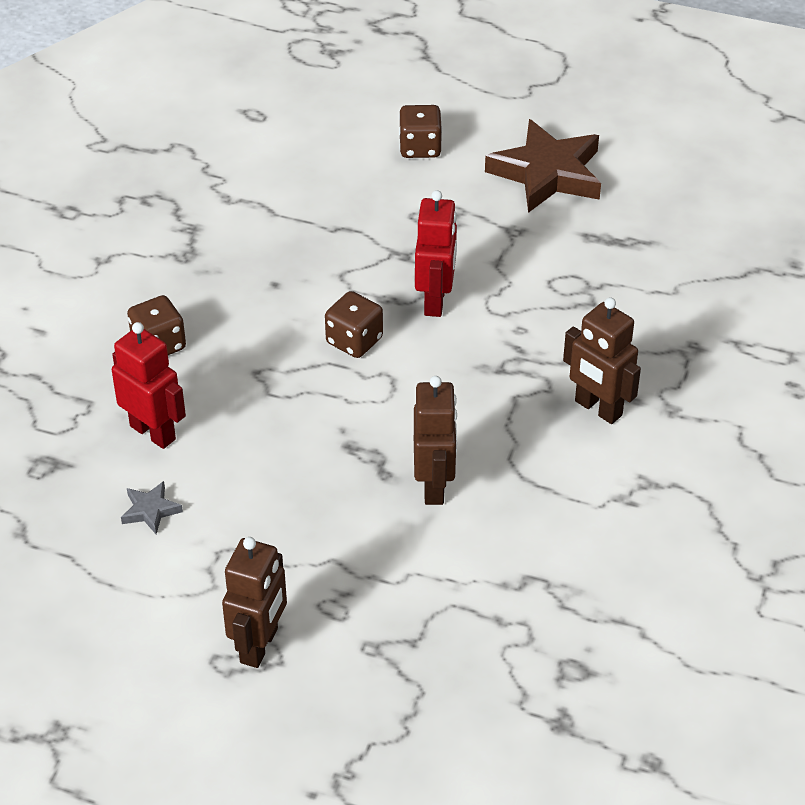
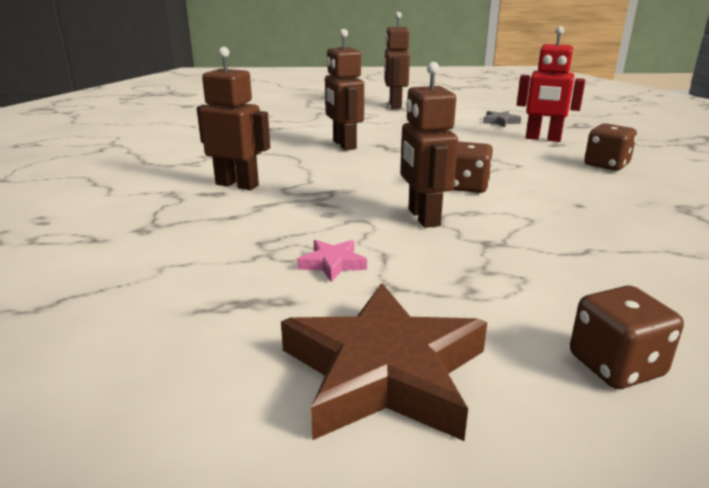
camera: 160 degrees right, 20 degrees down
red robot [415,190,457,317] -> brown robot [400,62,458,228]
none -> pink star [297,240,367,282]

